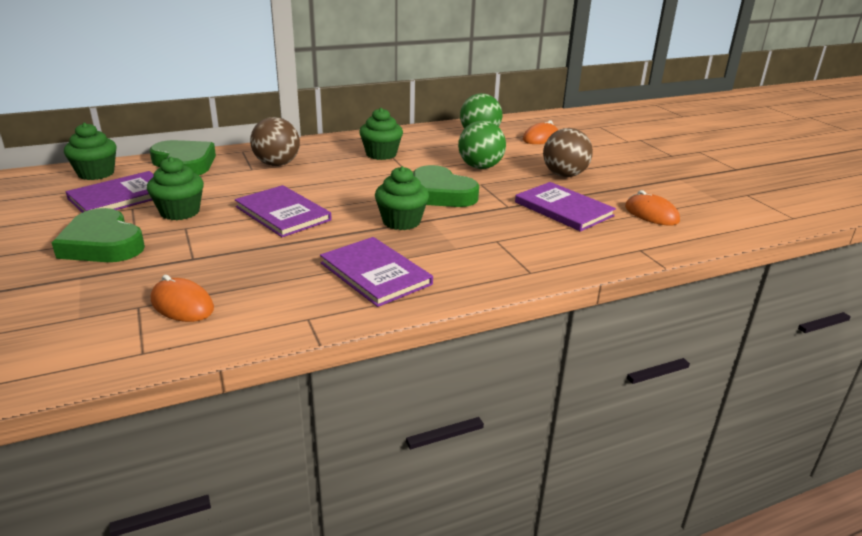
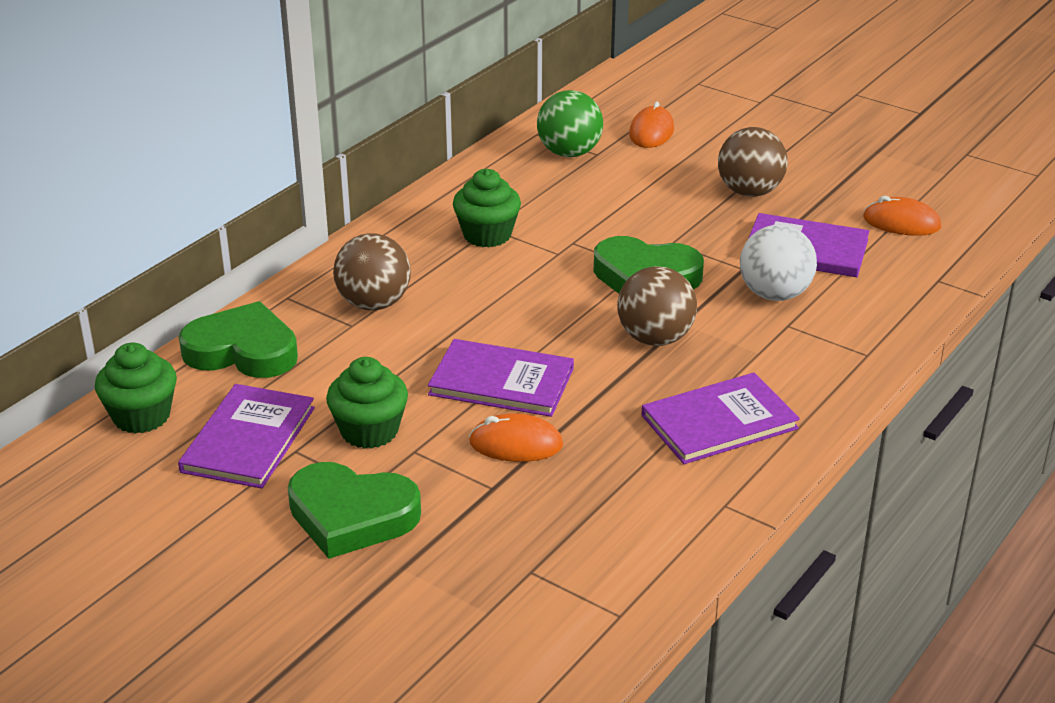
camera: 30 degrees left, 5 degrees up
orange mouse [151,275,214,322] -> orange mouse moved to [469,414,563,462]
purple book [320,237,433,307] -> purple book turned 45 degrees counterclockwise [642,373,800,464]
green cupcake [375,166,429,230] -> brown ball [617,266,697,346]
green ball [458,121,506,169] -> none
none -> white ball [740,225,817,301]

